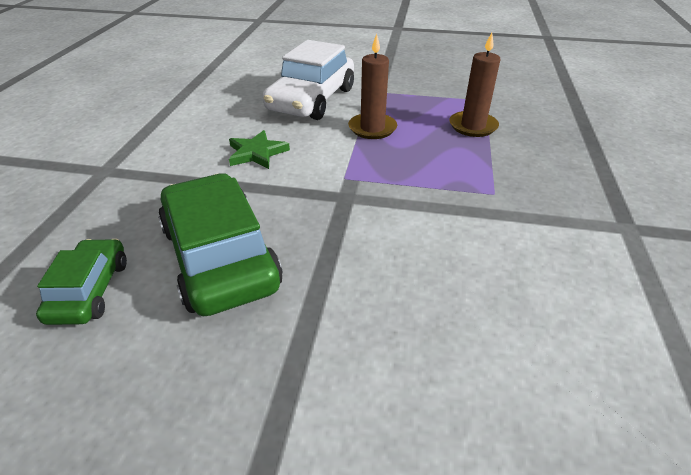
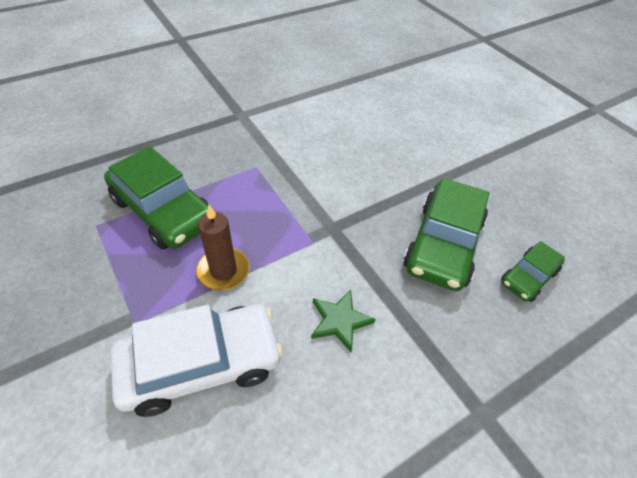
camera: 135 degrees left, 10 degrees up
brown candle [449,33,501,137] -> green car [104,146,210,249]

